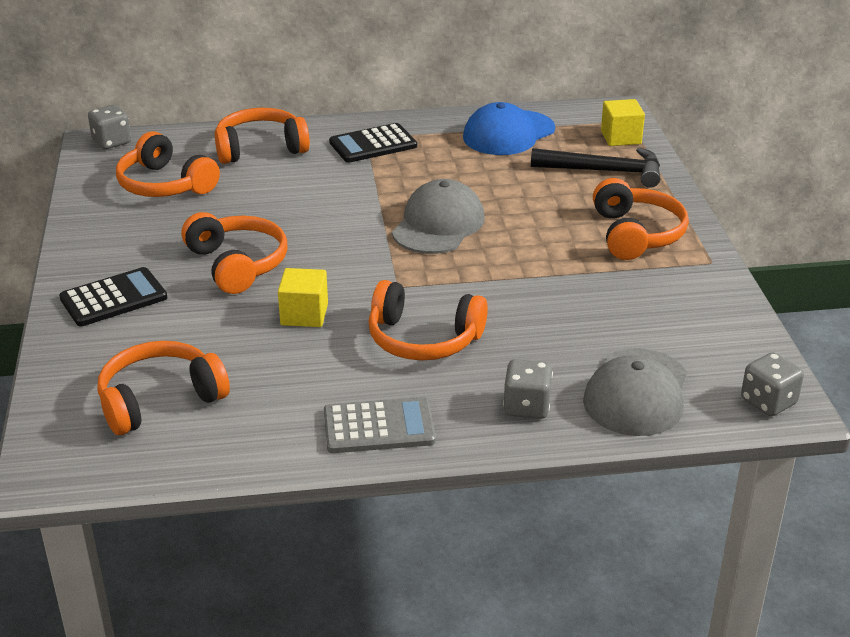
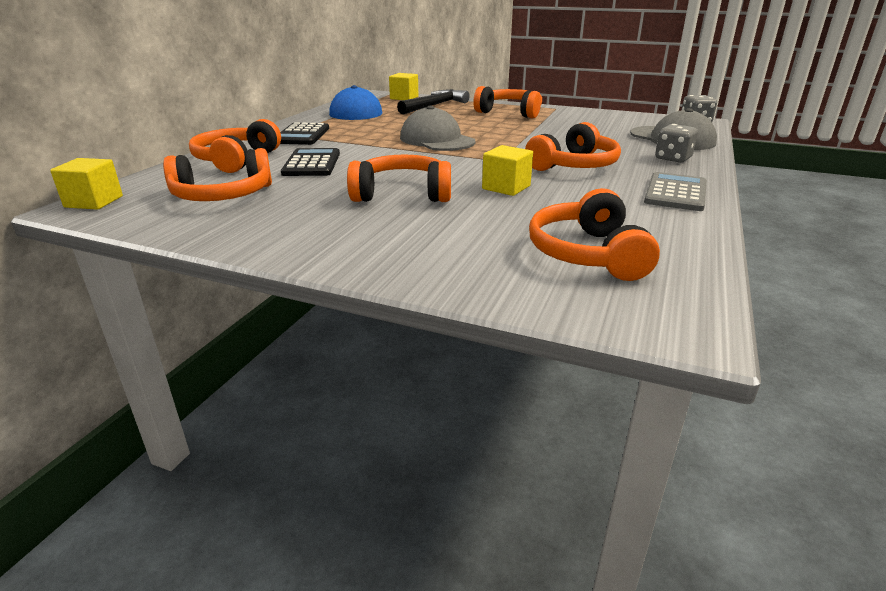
camera: 60 degrees left, 5 degrees down
black calculator [59,267,167,326] -> black calculator moved to [281,148,340,176]
grey dice [88,105,131,149] -> yellow cube [50,158,123,210]

